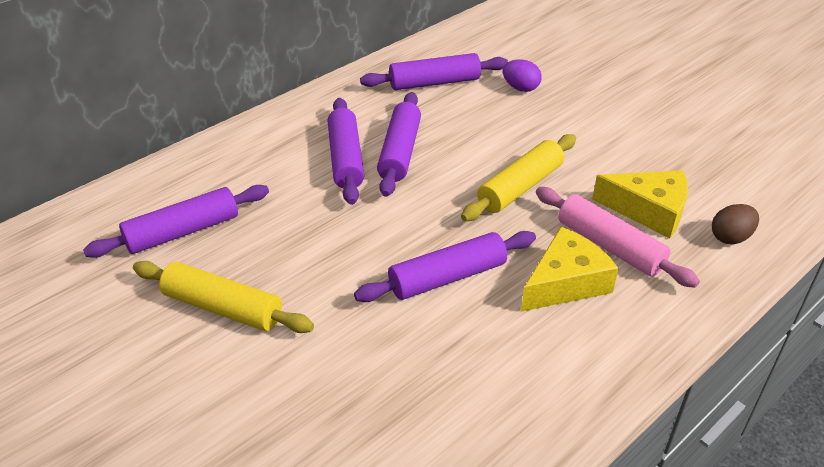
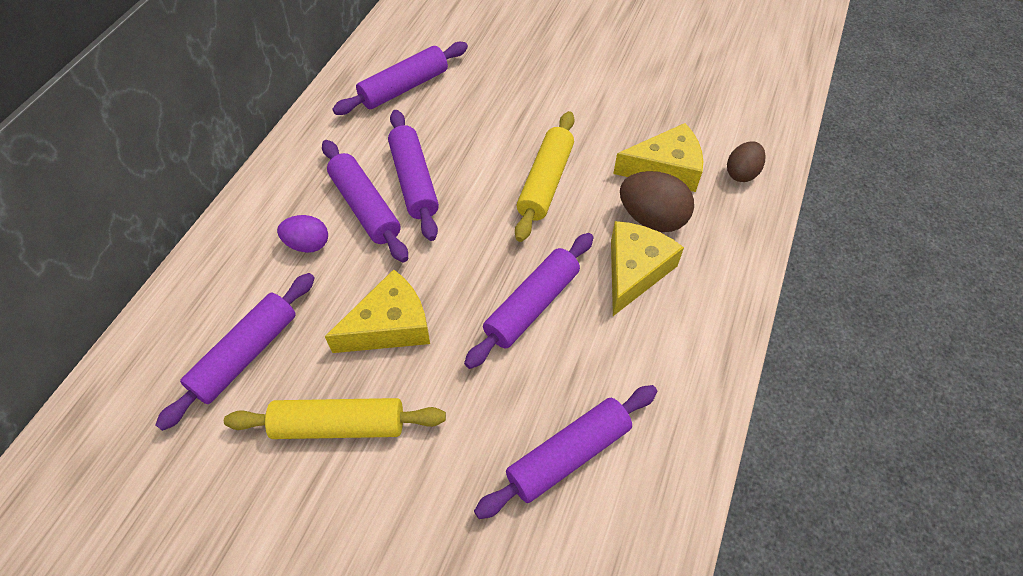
camera: 25 degrees left, 15 degrees up
purple egg [503,60,542,92] -> purple egg moved to [277,215,328,253]
pink rolling pin [536,187,700,288] -> brown egg [620,171,694,232]
none -> yellow cheese [325,269,430,353]
none -> purple rolling pin [474,385,657,519]

